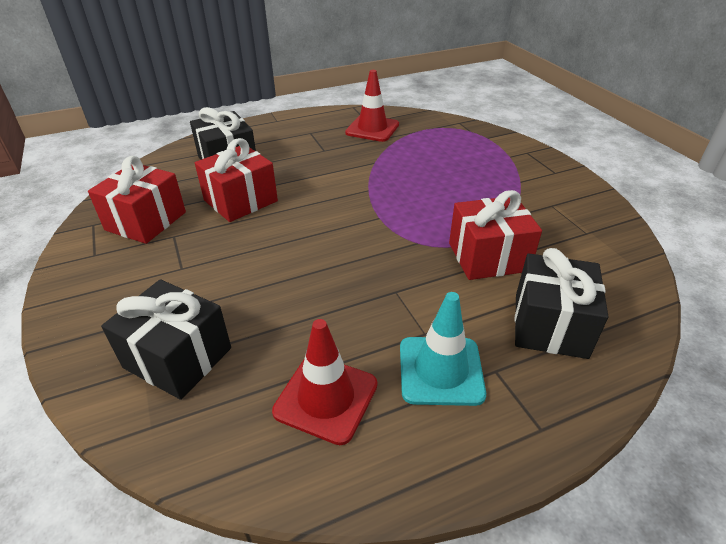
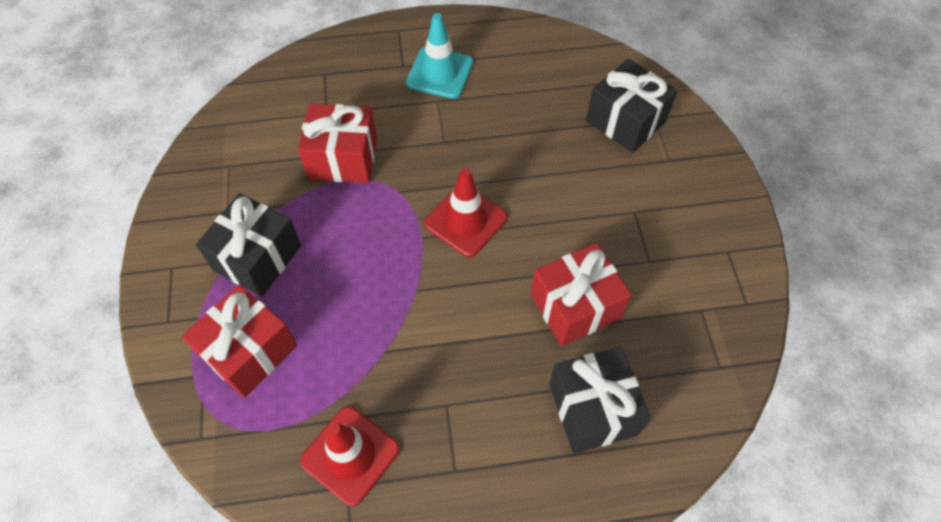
camera: 165 degrees left, 20 degrees up
red gift [88,156,186,244] -> red gift moved to [182,285,297,398]
red traffic cone [272,319,377,445] -> red traffic cone moved to [424,168,507,257]
black gift [515,248,609,359] -> black gift moved to [196,193,301,297]

